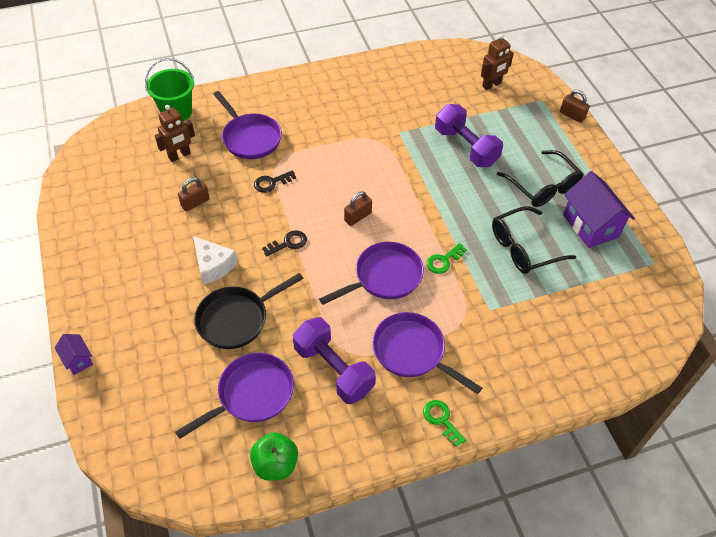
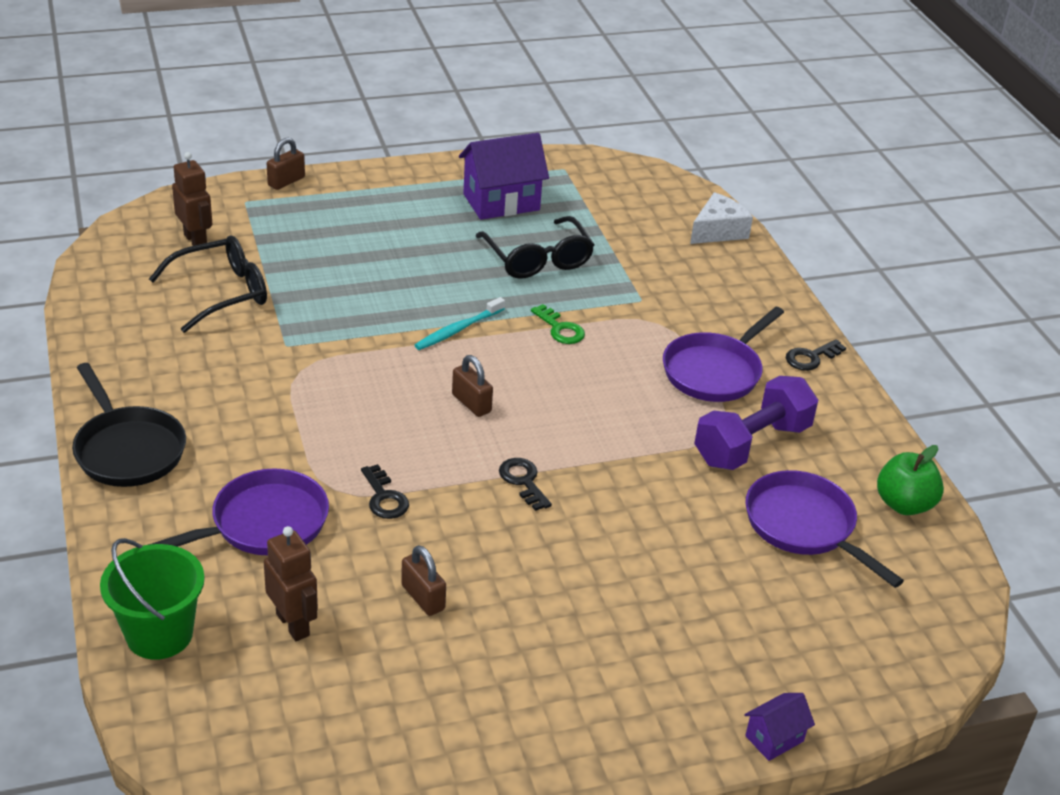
camera: 90 degrees left, 15 degrees down
white cheese [193,236,238,285] -> white cheese moved to [690,192,753,244]
black pan [194,273,304,349] -> black pan moved to [72,363,186,487]
purple pan [319,242,424,305] -> none
green key [423,400,466,447] -> black key [786,339,846,371]
purple dumbbell [435,104,503,167] -> none
black glasses [497,150,584,207] -> black glasses moved to [149,235,267,333]
none -> turquoise toothbrush [415,297,505,350]

